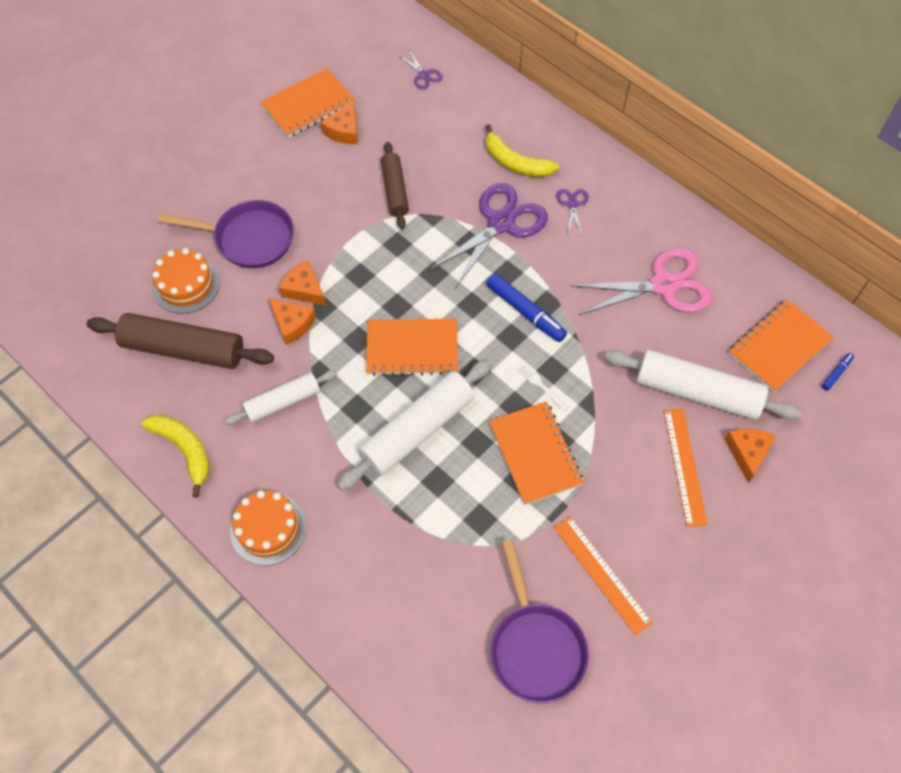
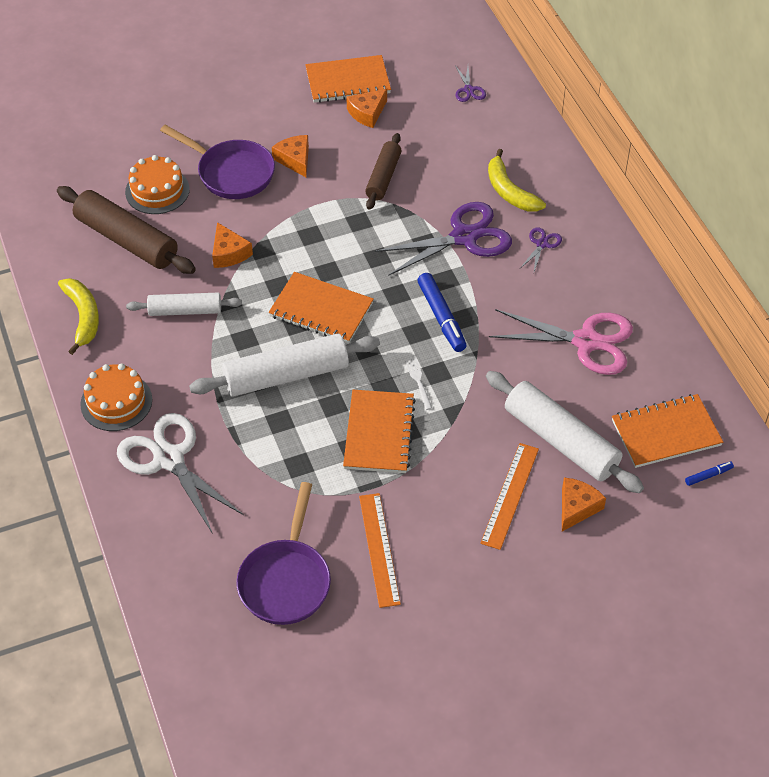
camera: 25 degrees right, 10 degrees down
orange cheese [279,260,326,305] -> orange cheese moved to [272,135,309,177]
none -> white scissors [117,413,244,534]

